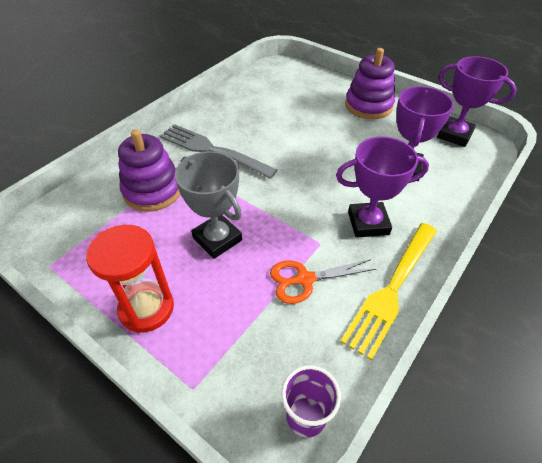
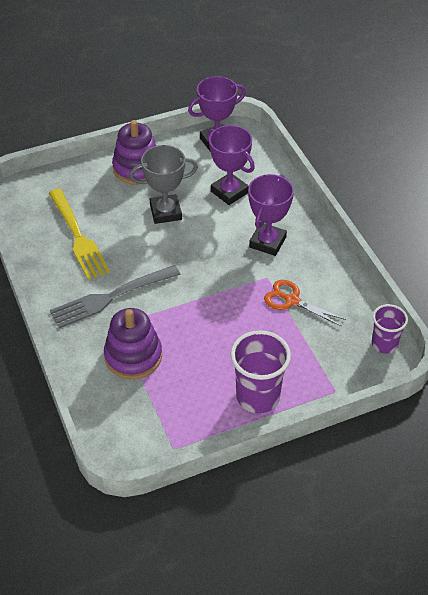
camera: 60 degrees left, 0 degrees up
red hourglass [86,225,174,333] -> purple cup [230,330,291,413]
grey trophy [175,151,242,259] -> grey trophy moved to [129,145,198,224]
orange scissors [270,259,376,304] -> orange scissors turned 105 degrees clockwise [264,280,346,326]
yellow fork [340,223,437,361] -> yellow fork moved to [49,189,110,280]

